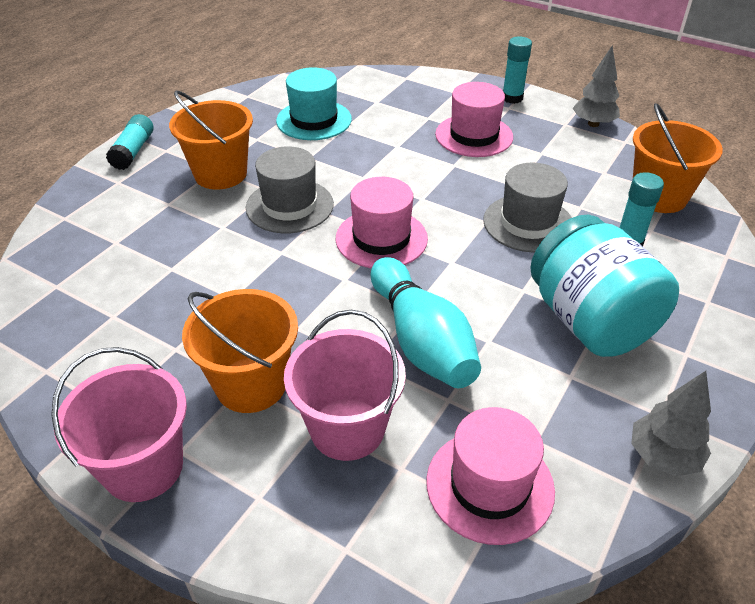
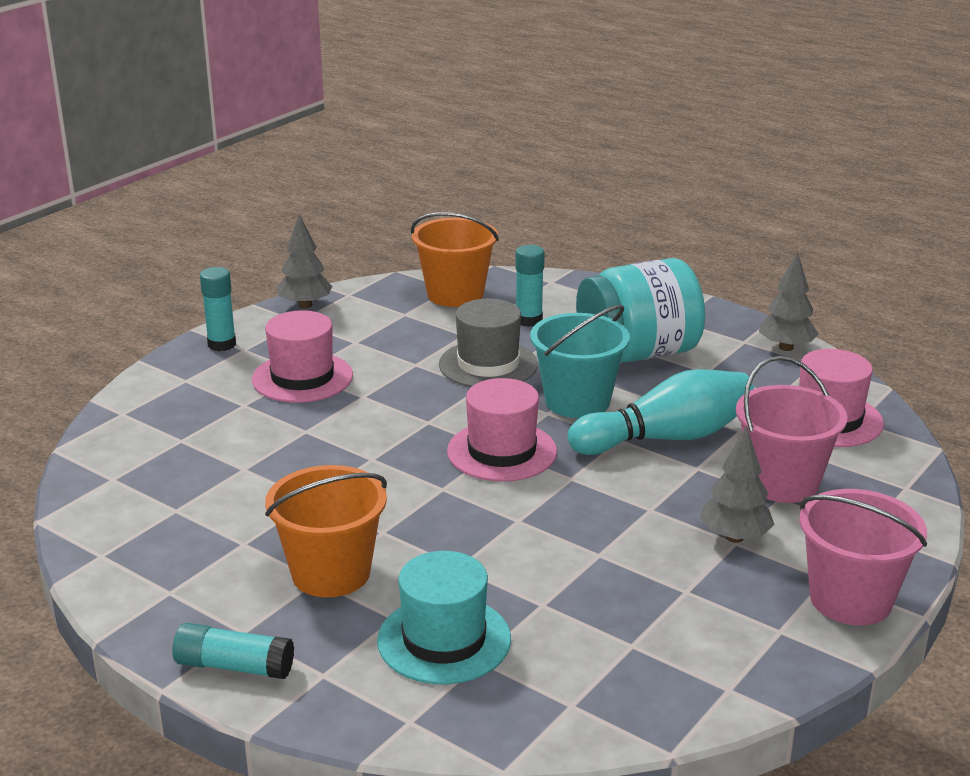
camera: 85 degrees left, 15 degrees down
orange bucket [182,289,298,413] -> grey tree [700,425,774,543]
grey hat [246,146,334,233] -> none
turquoise hat [276,67,352,140] -> turquoise hat moved to [377,551,511,684]
none -> turquoise bucket [530,305,630,418]

